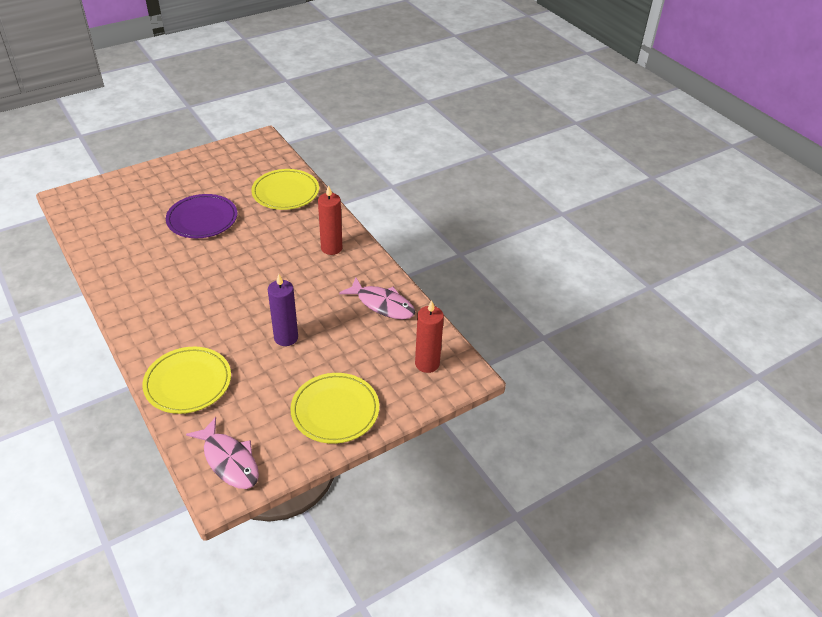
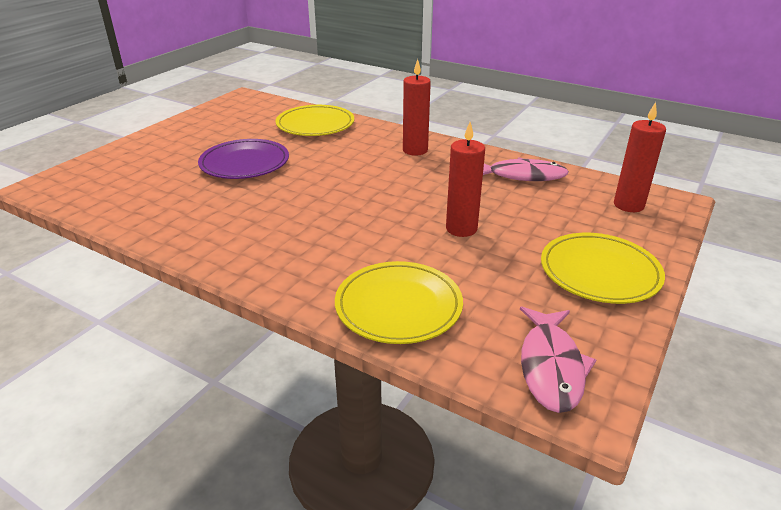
camera: 25 degrees left, 10 degrees down
pink fish [186,417,259,489] -> pink fish turned 75 degrees clockwise [520,306,596,413]
purple candle [268,274,298,346] -> red candle [446,122,485,237]

